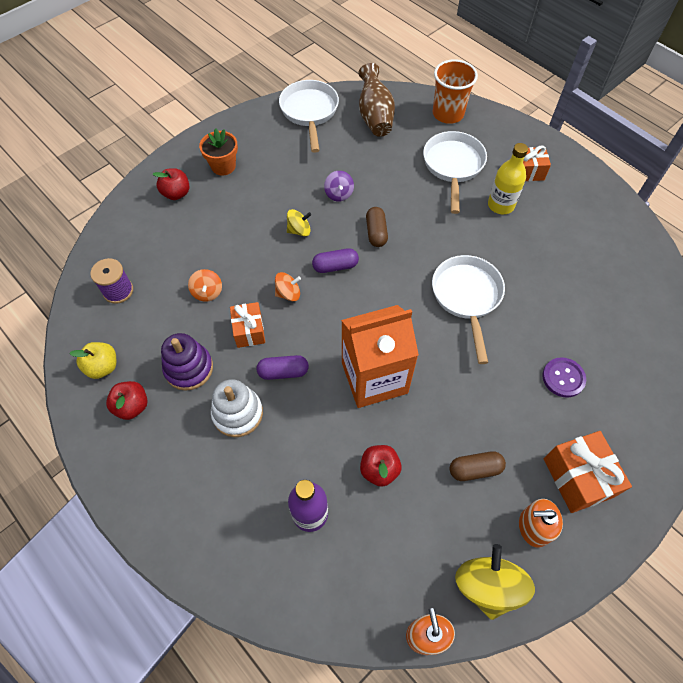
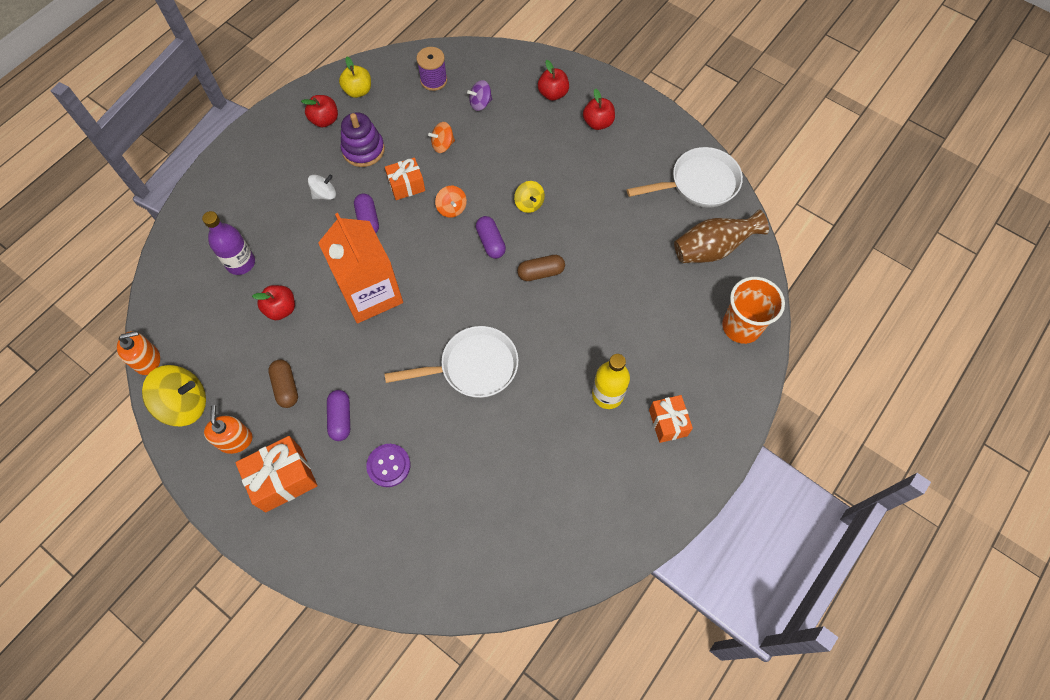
camera: 80 degrees right, 5 degrees up
orange flower pot [199,128,238,176] -> red apple [583,88,615,130]
white stacking toy [211,379,263,437] -> white spinning top [308,174,336,200]
purple spinning top [324,171,354,202] -> purple spinning top moved to [467,80,492,111]
white pan [423,131,487,214] -> none
none -> purple capsule [327,390,350,441]

